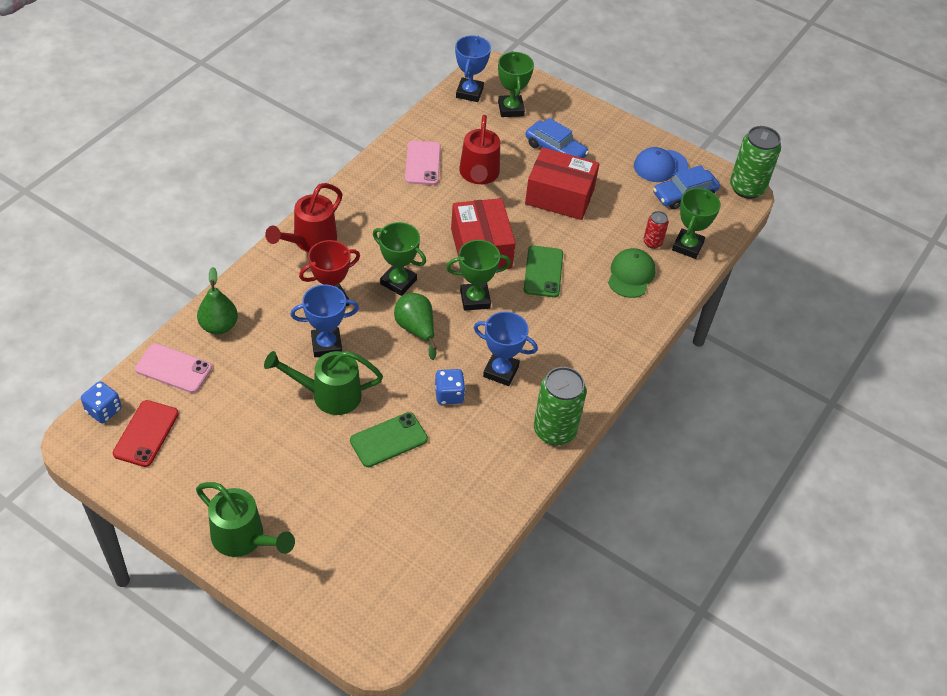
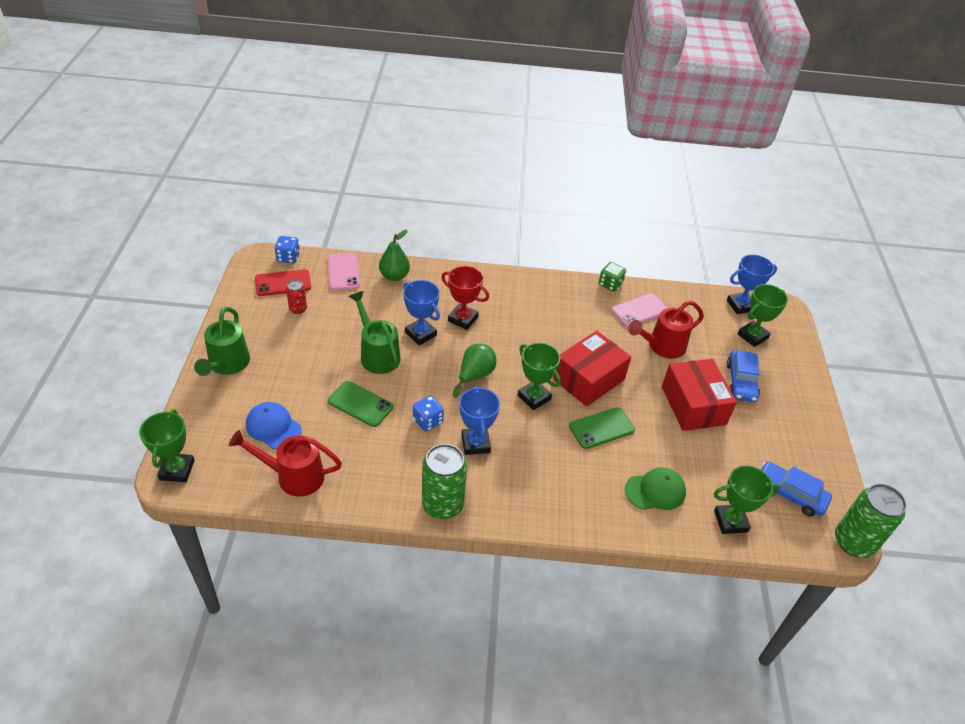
camera: 60 degrees right, 5 degrees down
red watering can [265,183,342,252] -> red watering can moved to [229,430,342,497]
green trophy [373,222,426,296] -> green trophy moved to [139,409,195,482]
blue cap [634,147,688,182] -> blue cap moved to [246,402,302,449]
red can [643,211,669,249] -> red can moved to [286,280,307,314]
none -> green dice [599,262,626,292]

